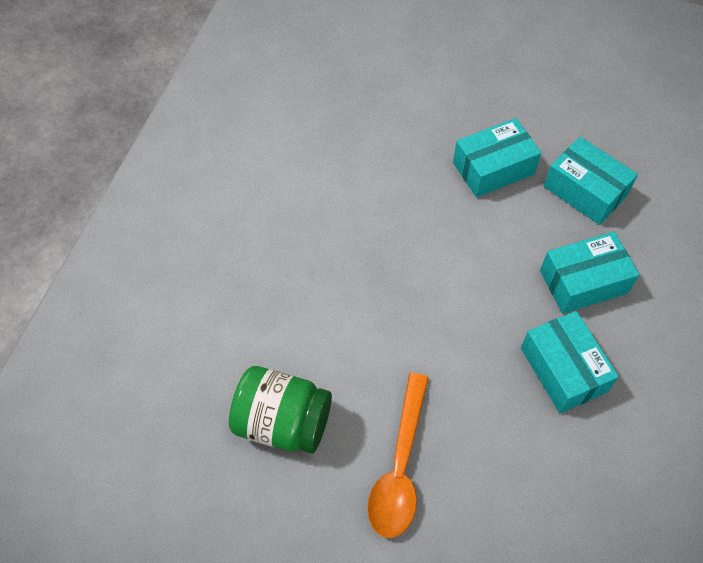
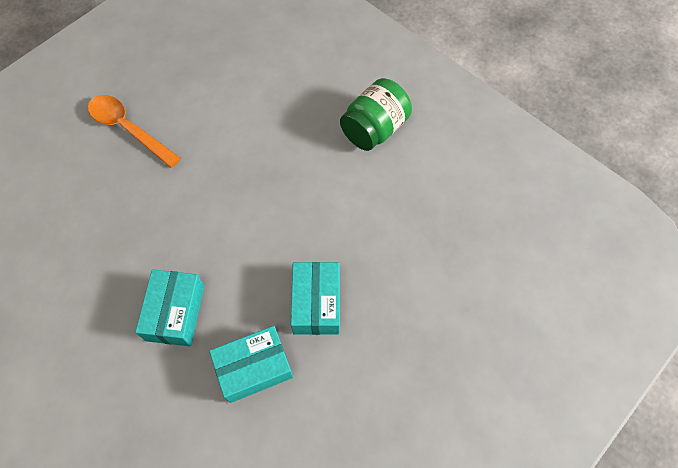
camera: 115 degrees right, 5 degrees up
green jar [229,366,332,453] -> green jar moved to [340,78,412,151]
turquoise box [521,311,619,413] -> none

